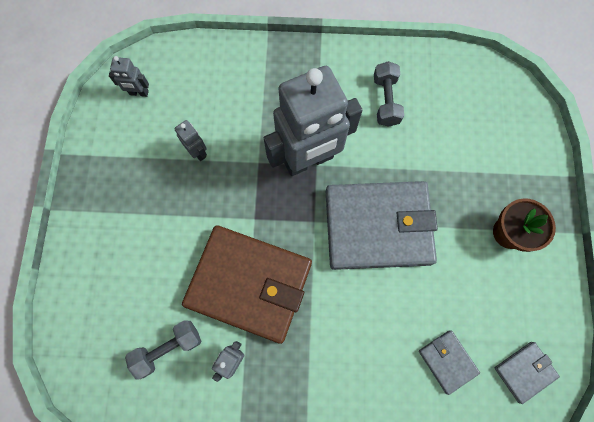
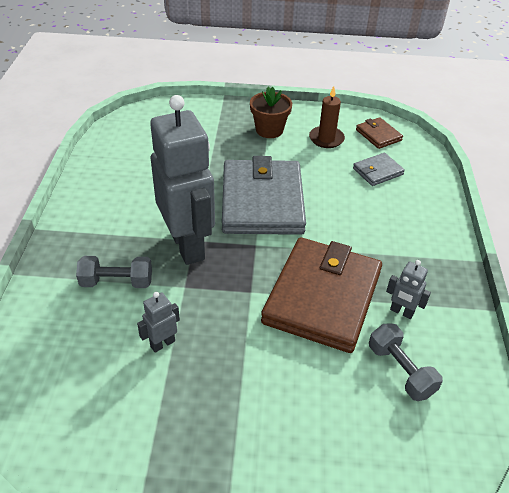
camera: 90 degrees left, 30 degrees down
grey robot [109,56,149,97] -> none
grey dumbbell [374,61,404,127] -> grey dumbbell moved to [76,256,152,288]
grey wallet [495,342,560,404] -> brown wallet [356,117,403,149]
none -> brown candle [309,86,345,148]

